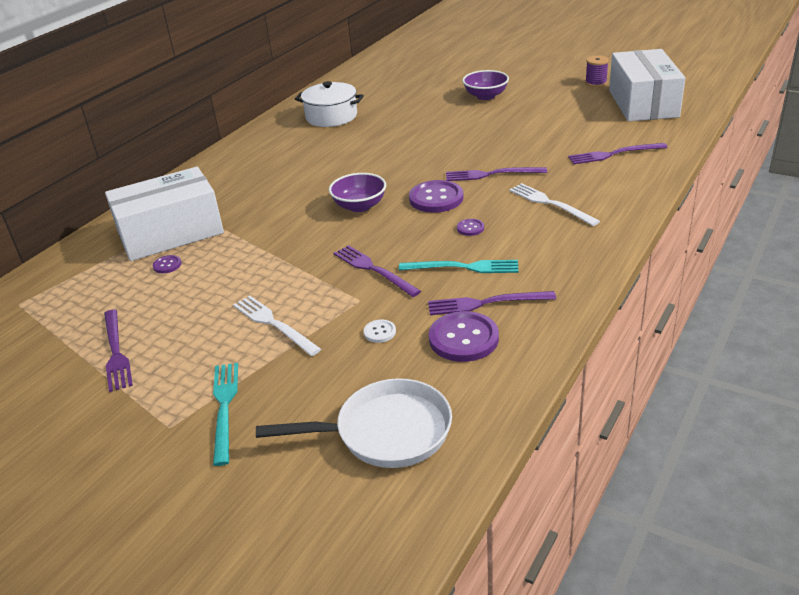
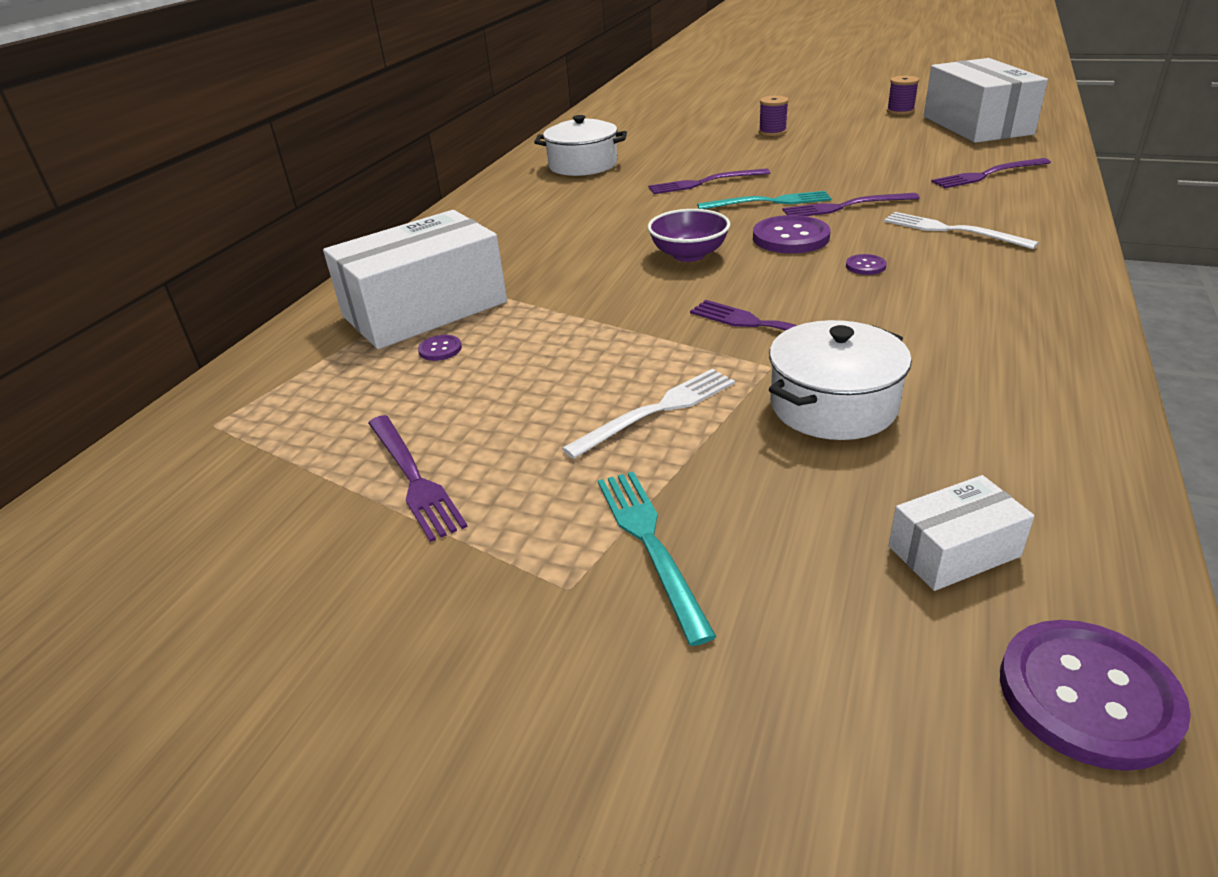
camera: 10 degrees left, 0 degrees up
white fork [233,296,321,356] -> white fork turned 105 degrees clockwise [562,369,735,459]
white pan [256,378,452,468] -> white box [889,475,1034,591]
white button [364,319,396,343] -> white pot [769,320,912,440]
turquoise fork [399,260,518,273] -> turquoise fork moved to [697,191,832,209]
purple fork [428,291,556,315] -> purple fork moved to [648,168,770,194]
purple button [429,311,499,362] -> purple button moved to [1000,620,1191,771]
purple bowl [462,70,509,100] -> purple spool [759,96,789,136]

